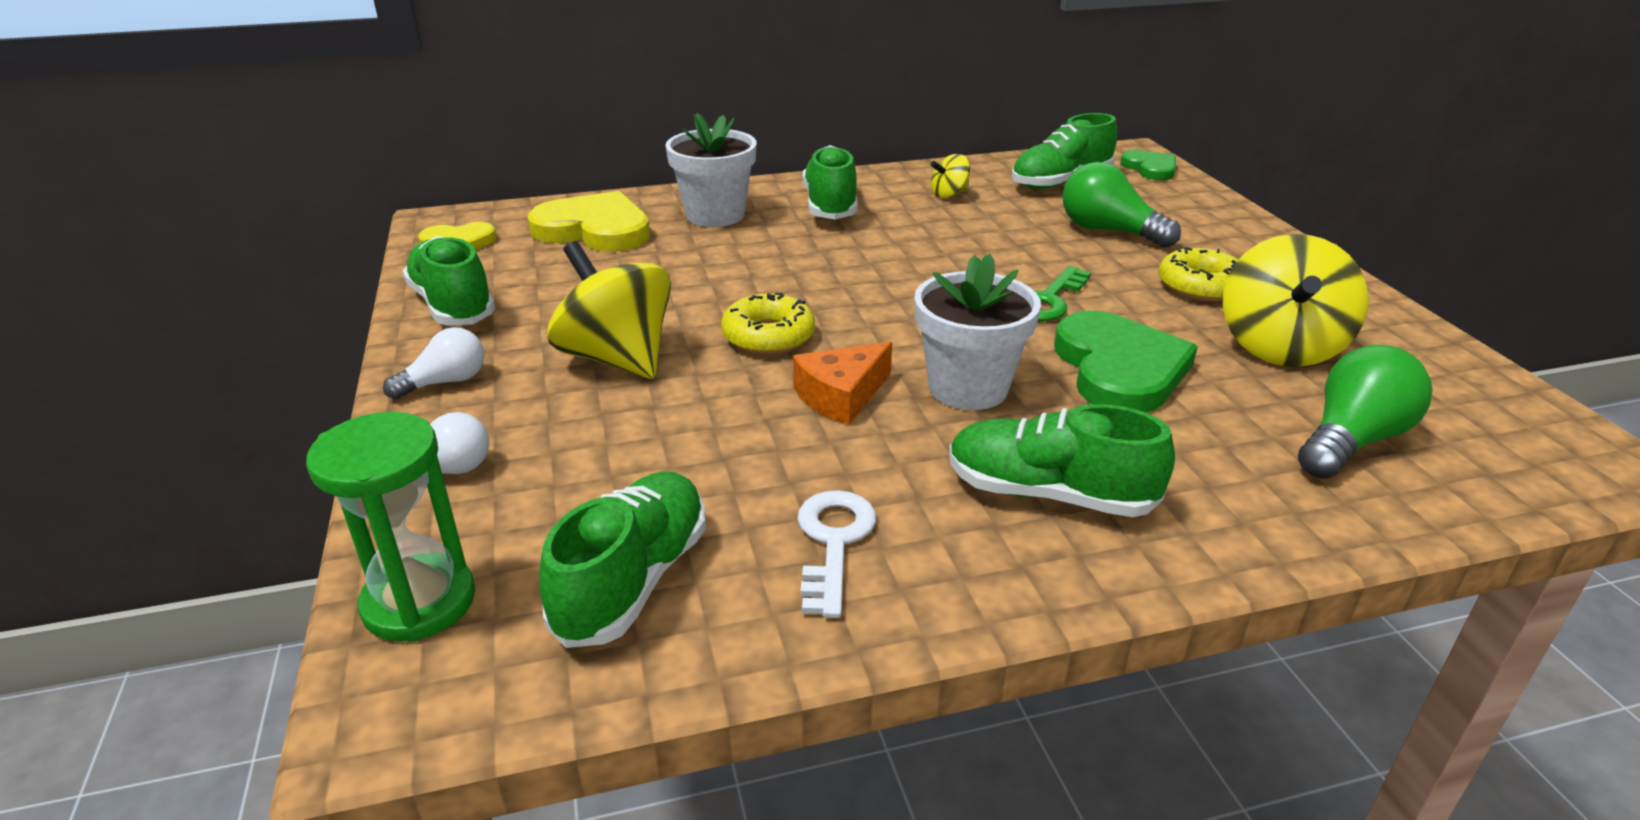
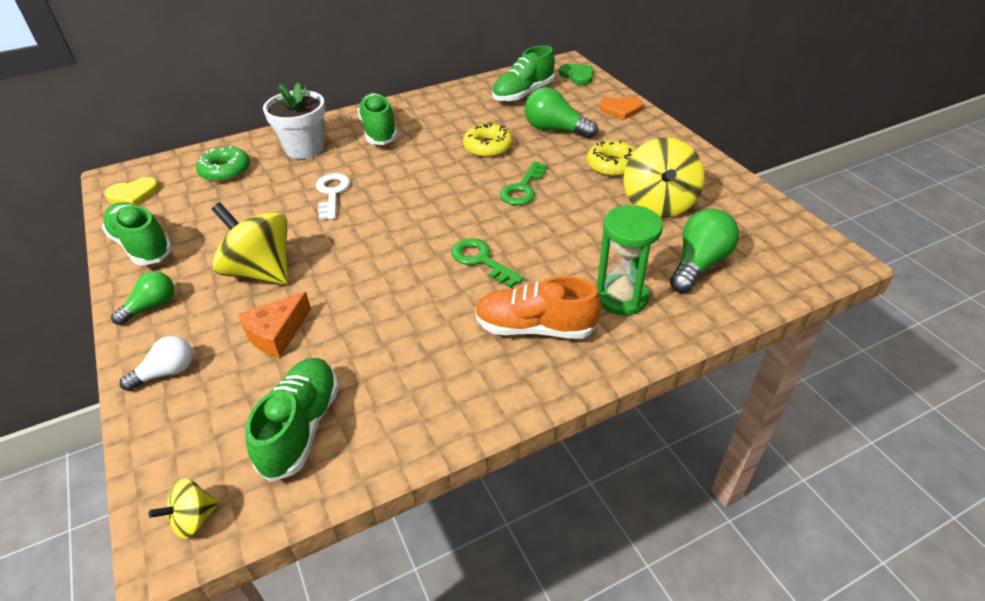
camera: 10 degrees left, 10 degrees up
green hourglass [306,412,475,642] -> green hourglass moved to [596,205,663,315]
white light bulb [383,327,485,399] -> green light bulb [111,271,174,325]
yellow heart [528,191,650,252] -> green donut [196,146,250,182]
yellow donut [721,292,815,354] -> yellow donut moved to [463,123,513,158]
orange cheese [793,342,892,425] -> orange cheese moved to [237,292,311,358]
white key [797,490,876,618] -> white key moved to [316,173,350,220]
white flower pot [914,254,1041,410] -> green key [451,238,524,288]
yellow spinning top [930,154,970,198] -> yellow spinning top moved to [149,478,220,539]
green shoe [949,404,1175,517] -> orange shoe [475,276,601,339]
green heart [1054,311,1198,413] -> none
none -> orange heart [599,97,643,120]

